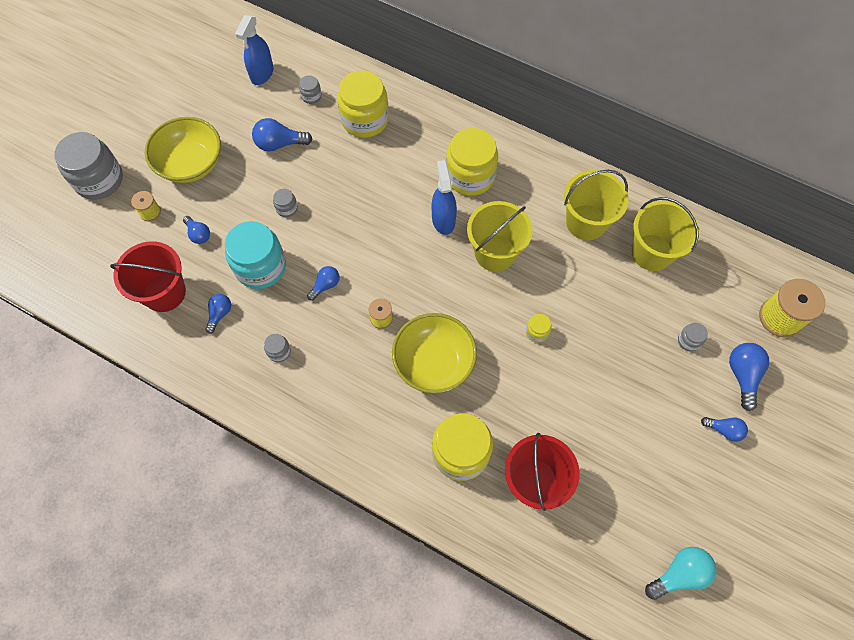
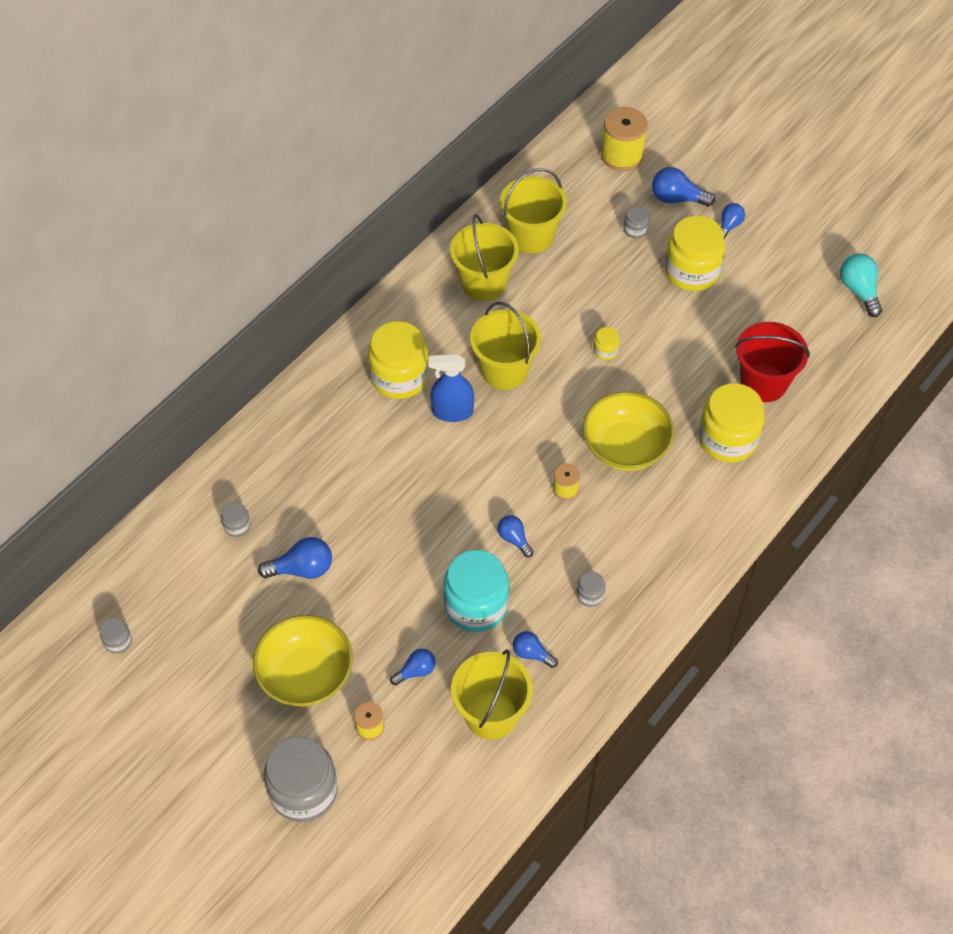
camera: 80 degrees left, 10 degrees down
red bucket [110,241,186,312] -> yellow bucket [451,650,533,739]
blue spray bottle [235,15,274,85] -> none
blue light bulb [252,118,312,152] -> blue light bulb turned 105 degrees counterclockwise [258,537,332,579]
grey jar [273,188,298,217] -> grey jar moved to [100,618,132,653]
yellow jar [337,70,389,138] -> yellow jar moved to [664,216,726,291]

